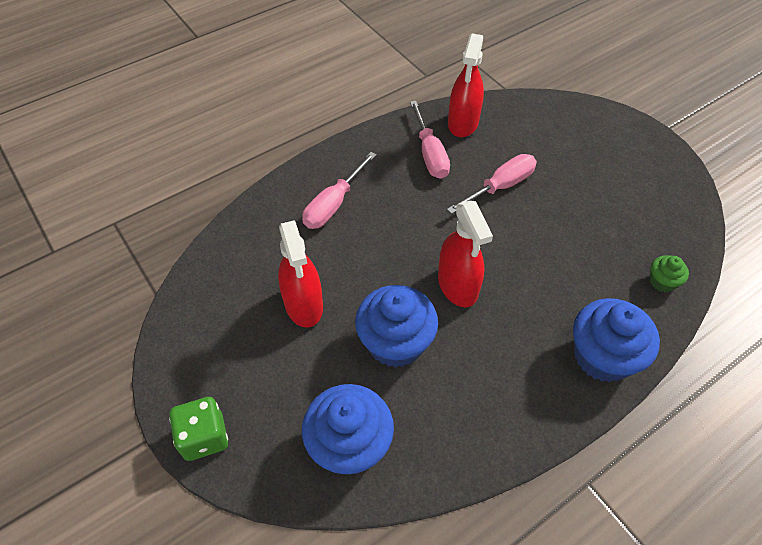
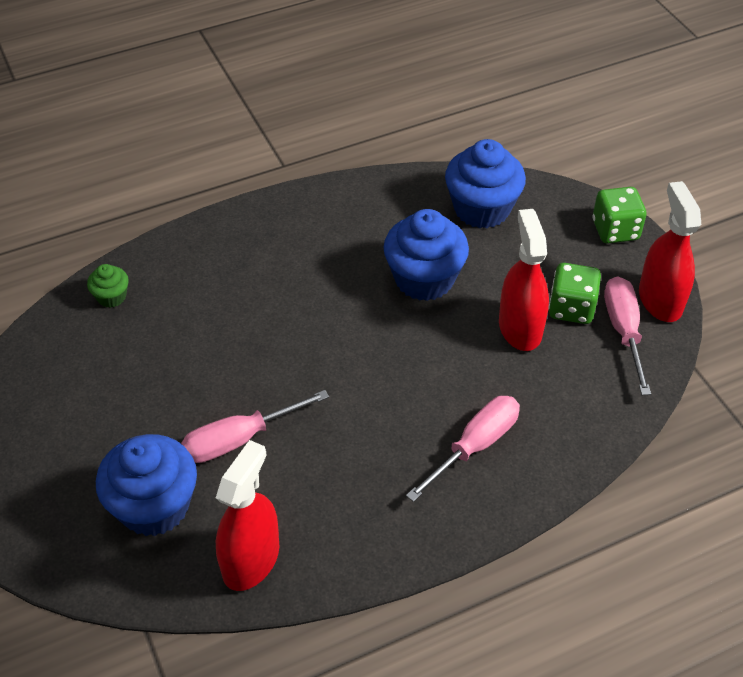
camera: 170 degrees left, 5 degrees down
pink screwdriver [410,101,450,179] -> pink screwdriver moved to [604,276,651,395]
red spray bottle [438,201,493,308] -> red spray bottle moved to [639,181,701,322]
blue cupcake [573,298,660,382] -> blue cupcake moved to [96,434,197,536]
none -> green dice [548,263,601,324]

